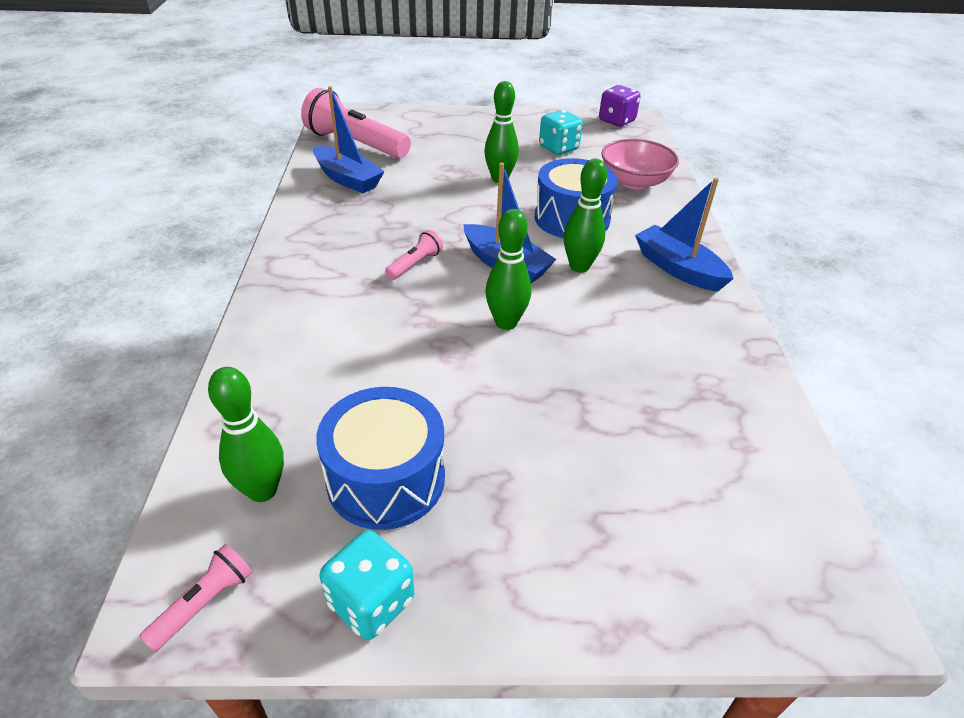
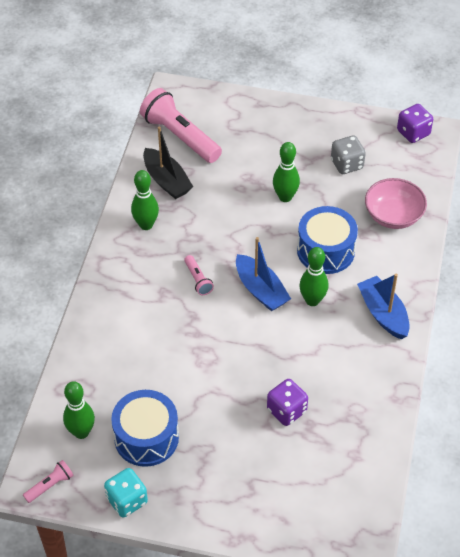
camera: 15 degrees right, 10 degrees up
blue boat [313,86,385,193] -> black boat [143,127,193,199]
pink flashlight [385,230,443,280] -> pink flashlight turned 105 degrees clockwise [184,255,214,295]
green bowling pin [485,209,531,330] -> green bowling pin moved to [131,170,159,230]
turquoise dice [539,110,583,155] -> grey dice [331,135,366,174]
none -> purple dice [267,379,308,426]

